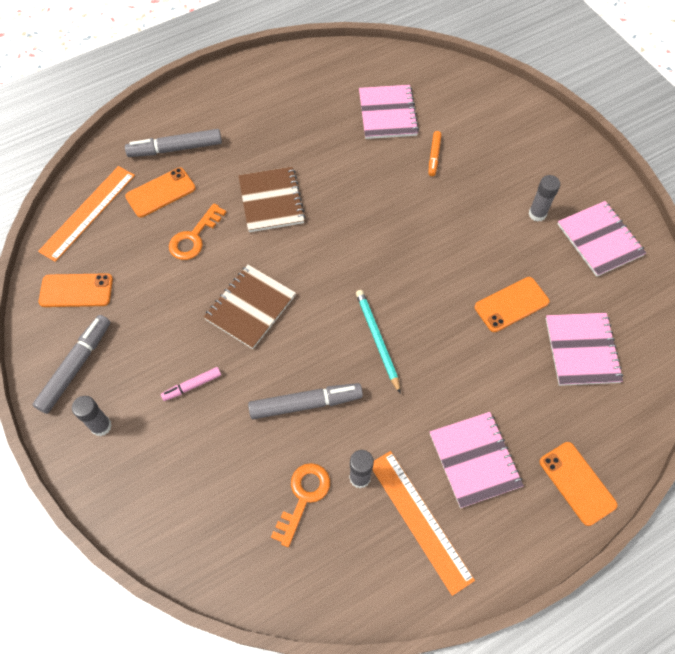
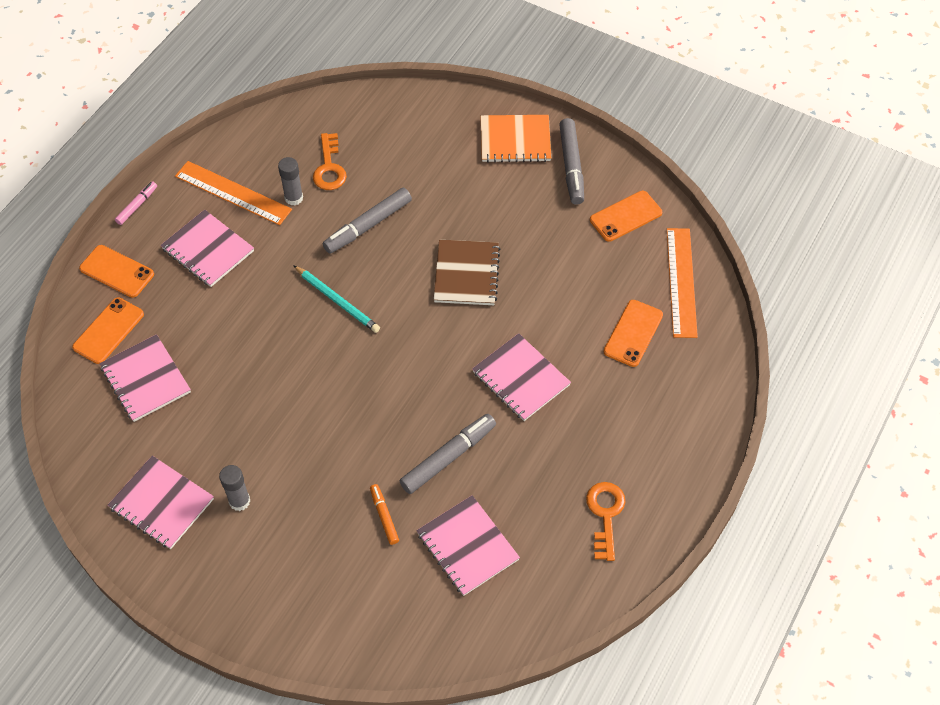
camera: 150 degrees right, 5 degrees down
grey glue stick [72,396,112,436] -> orange notebook [481,115,551,163]
grey marker [125,129,222,157] -> grey marker moved to [400,414,496,494]
pink marker [161,367,221,401] -> pink marker moved to [115,181,157,225]
orange key [169,203,227,260] -> orange key moved to [586,482,626,561]
brown notebook [238,167,306,232] -> pink notebook [472,333,571,421]
orange phone [475,277,550,332] -> orange phone moved to [72,297,144,364]

